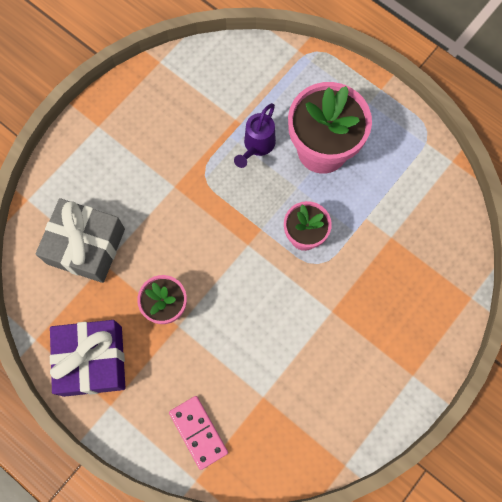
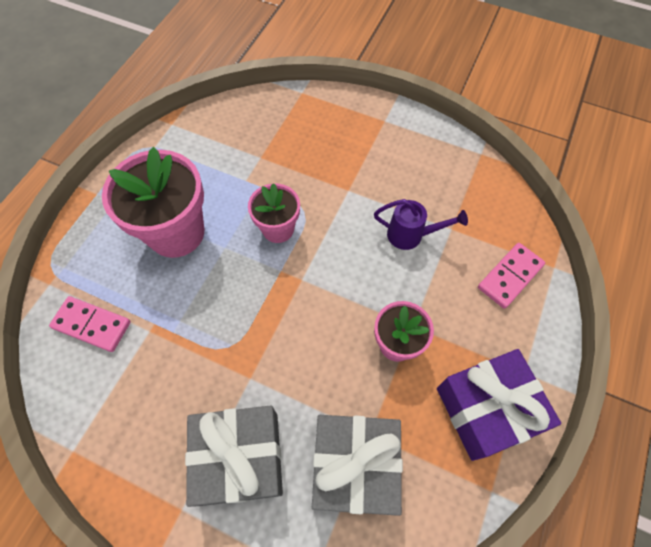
camera: 105 degrees left, 10 degrees down
purple watering can [234,103,276,168] -> purple watering can moved to [374,199,468,250]
none -> pink domino [49,296,131,352]
none -> grey gift [185,405,283,507]

